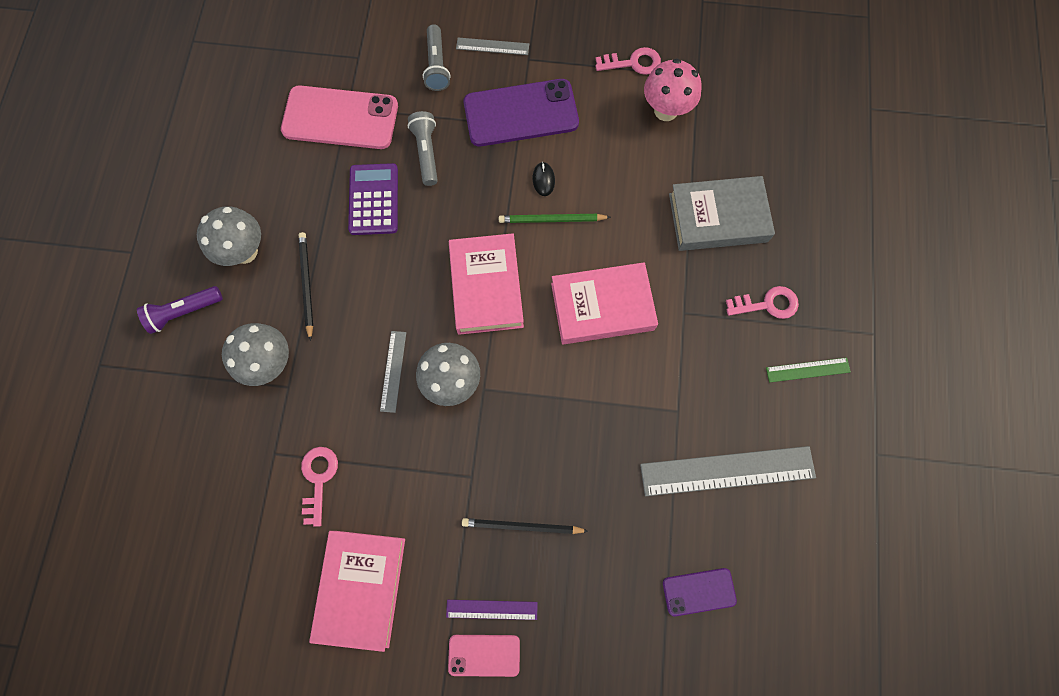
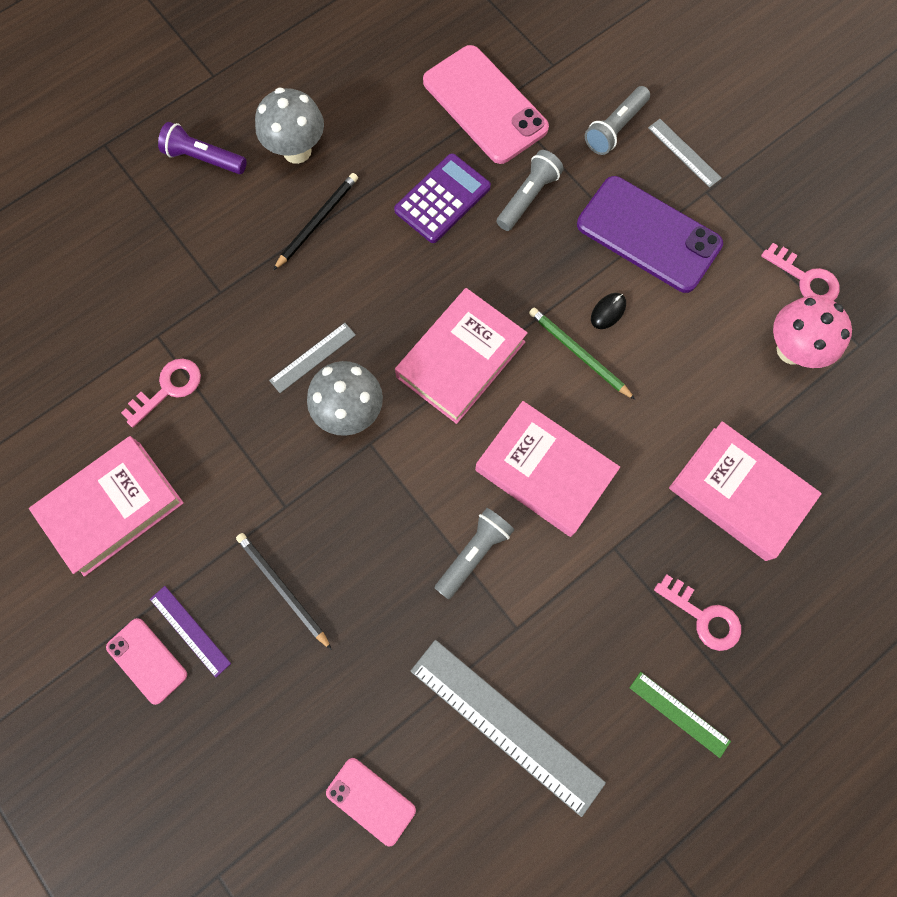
camera: 45 degrees right, 0 degrees up
grey mushroom [222,323,289,386] -> none
purple phone [663,568,737,616] -> pink phone [326,758,416,846]
grey book [669,176,775,251] -> pink book [669,421,822,561]
none -> grey flashlight [435,508,515,600]

